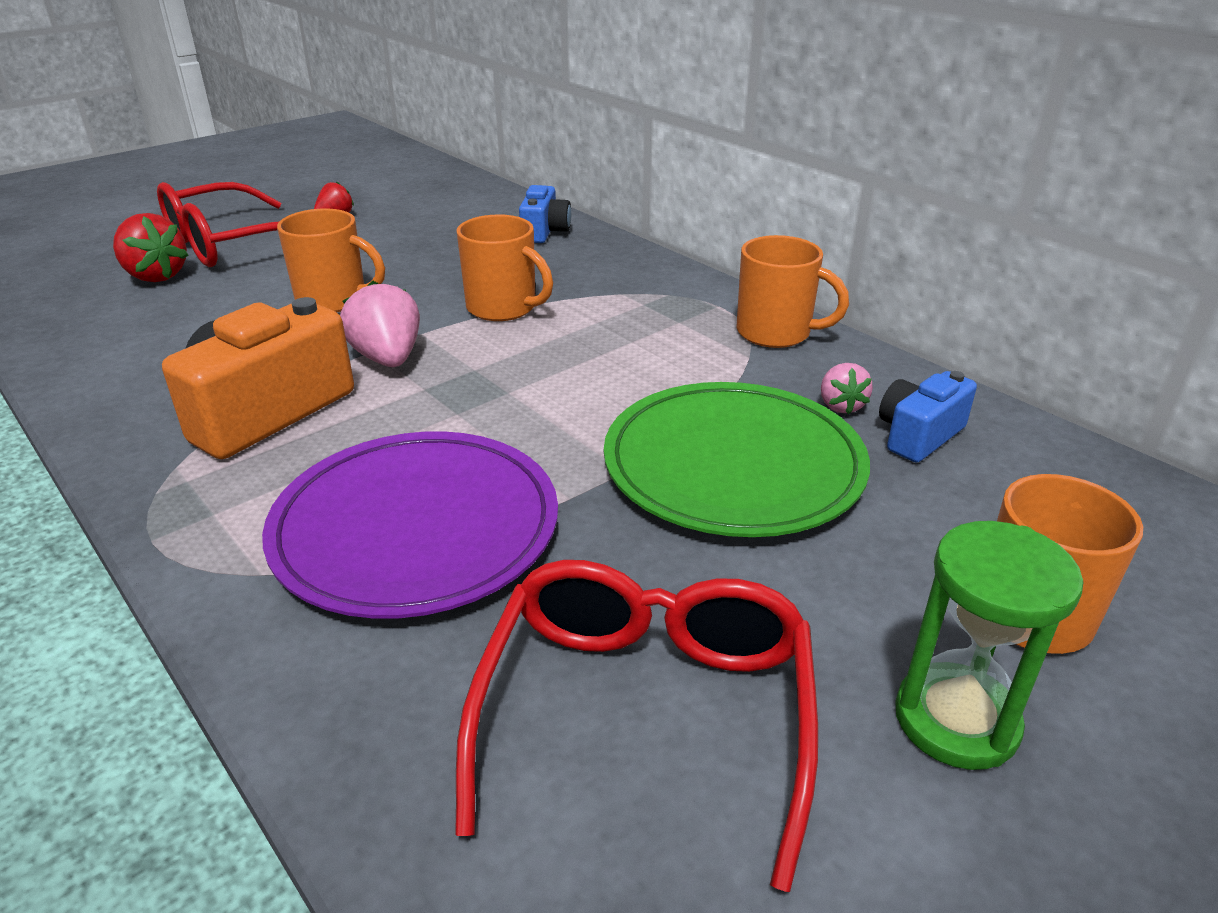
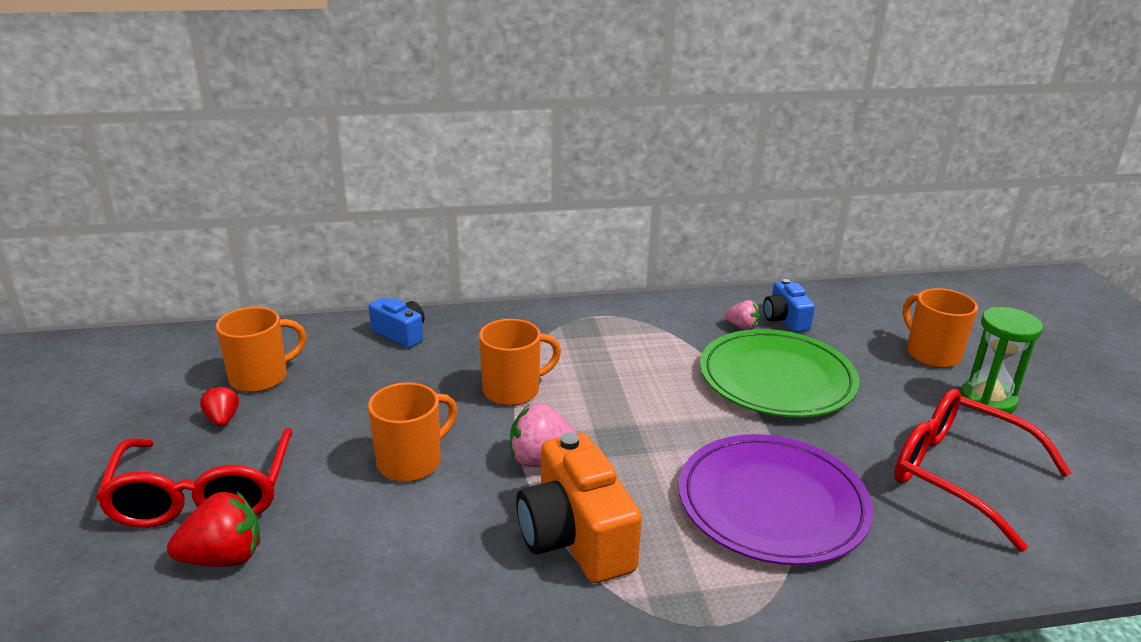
camera: 60 degrees left, 5 degrees down
orange mug [737,235,849,348] -> orange mug moved to [216,307,307,392]

